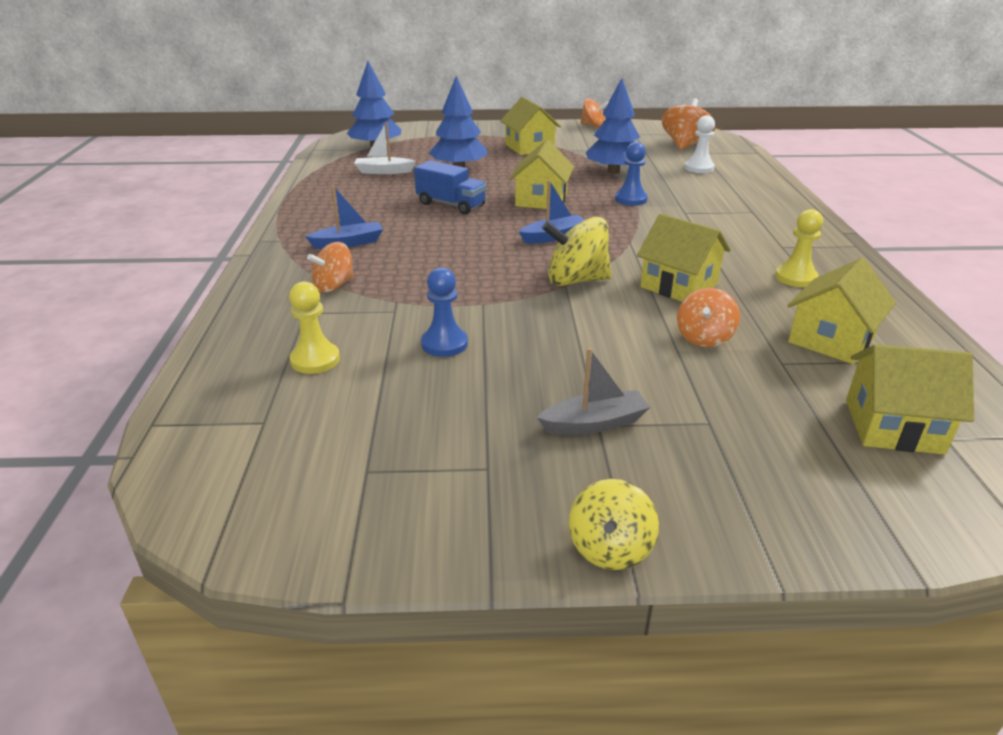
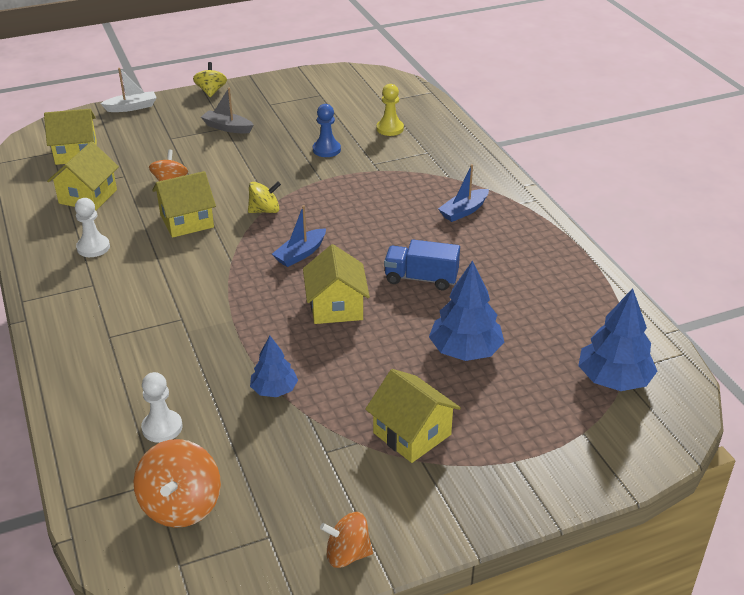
camera: 160 degrees right, 5 degrees up
orange spinning top [307,242,354,292] -> none
white boat [354,122,416,174] -> white boat moved to [100,68,157,112]
grey boat [537,348,650,435] -> grey boat turned 60 degrees clockwise [201,88,254,133]
yellow spinning top [542,217,611,286] -> yellow spinning top [248,181,281,213], size x0.65
blue tree [585,78,644,174] -> blue tree [250,336,298,397], size x0.62
blue pawn [615,142,648,206] -> none
yellow house [637,214,731,302] -> yellow house turned 45 degrees counterclockwise [152,171,216,238]
yellow pawn [775,209,823,287] -> white pawn [75,198,110,257]

